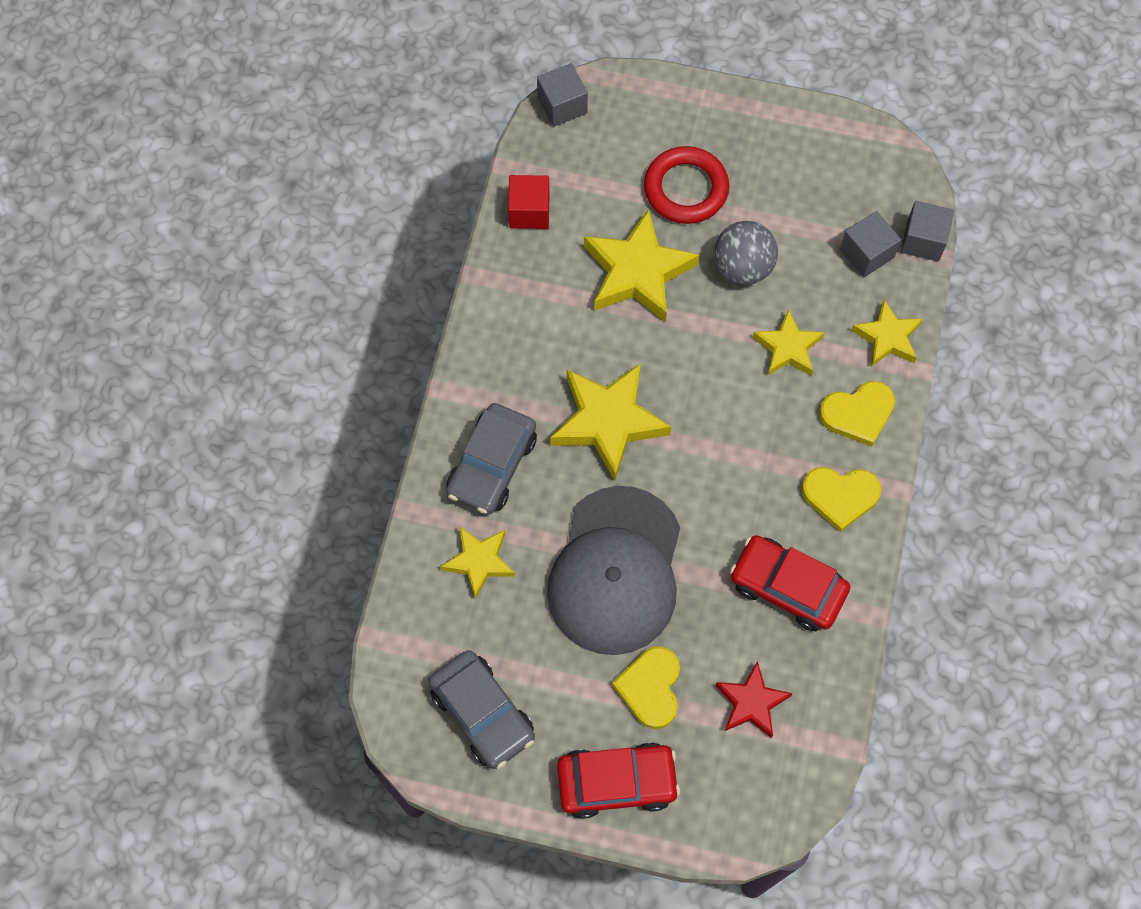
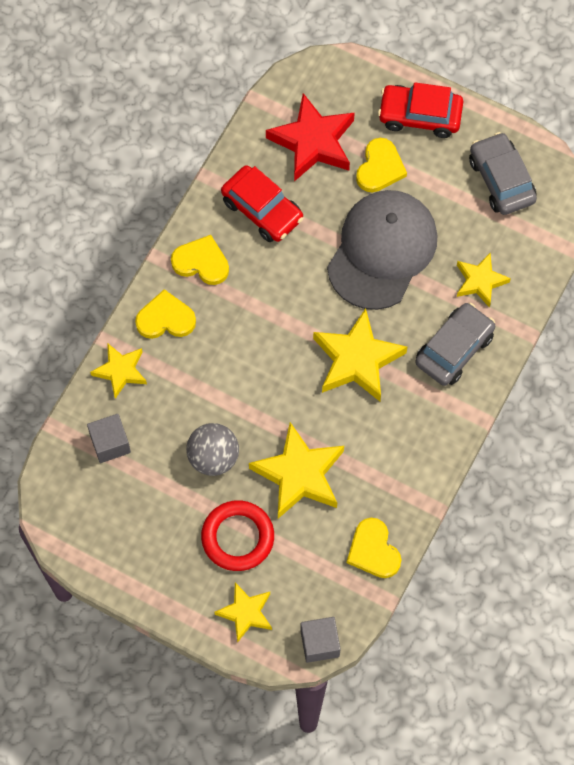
camera: 165 degrees left, 0 degrees up
red cube [508,175,550,229] -> yellow heart [347,518,401,578]
red star [715,661,792,738] -> red star [266,93,355,182], size x1.67
yellow star [753,309,825,376] -> yellow star moved to [214,583,272,643]
grey cube [901,201,954,262] -> none

